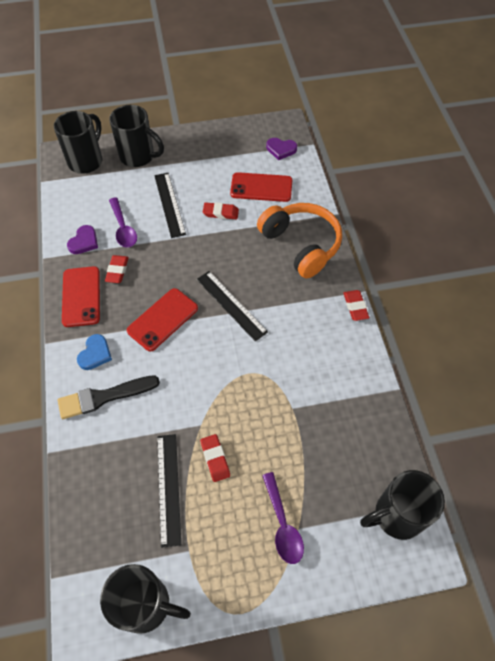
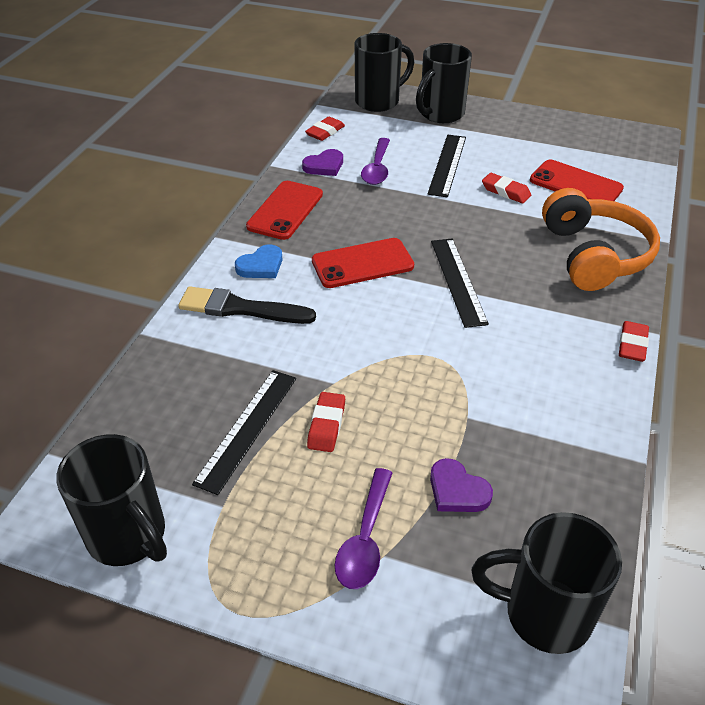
camera: 30 degrees right, 15 degrees down
red eraser [105,255,129,283] -> red eraser moved to [305,117,345,141]
black mug [109,105,164,167] -> black mug turned 75 degrees clockwise [416,43,472,123]
purple heart [266,138,297,160] -> purple heart moved to [430,458,493,512]

